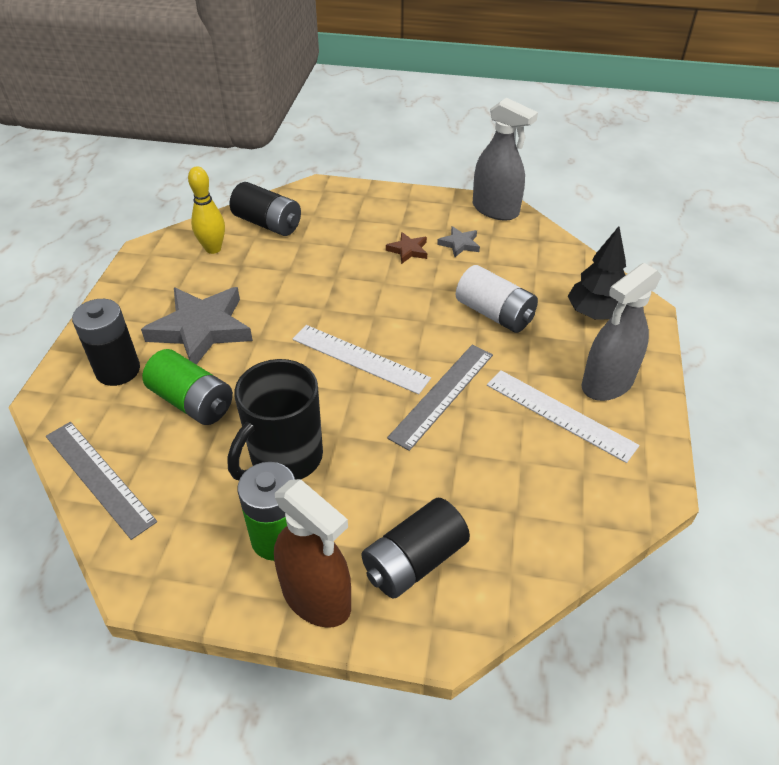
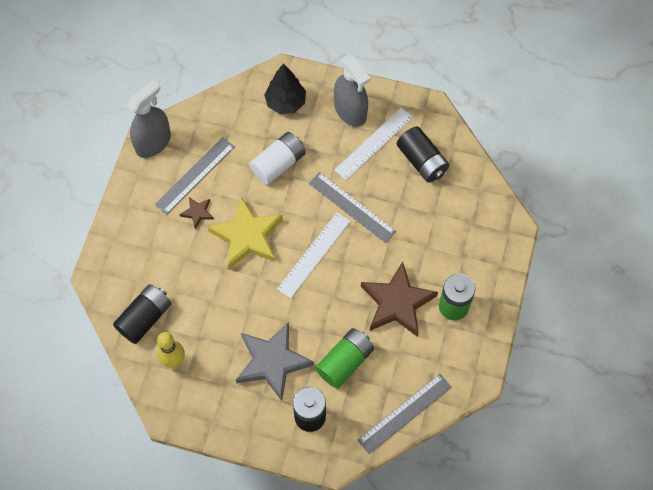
camera: 85 degrees left, 20 degrees up
black mug [227,359,323,480] -> brown star [361,261,438,337]
brown spray bottle [274,479,351,628] -> none
black battery [362,498,470,599] -> black battery moved to [397,126,449,183]
grey star [437,226,480,257] -> grey ruler [155,137,235,215]
none -> yellow star [208,197,283,269]

